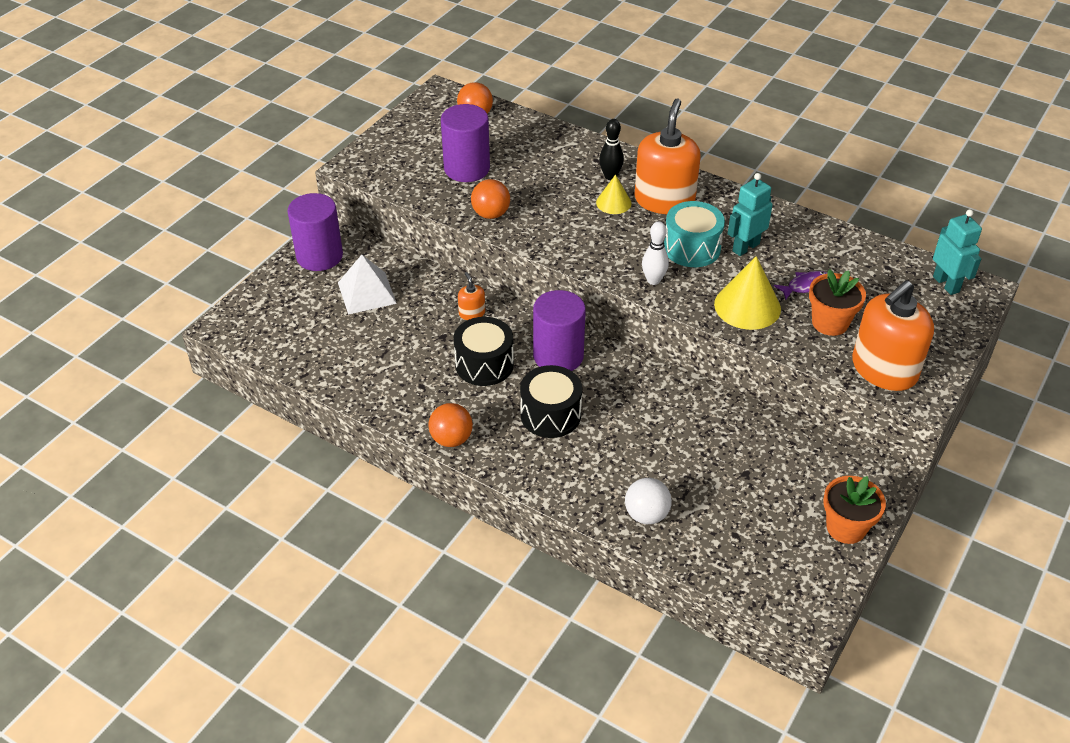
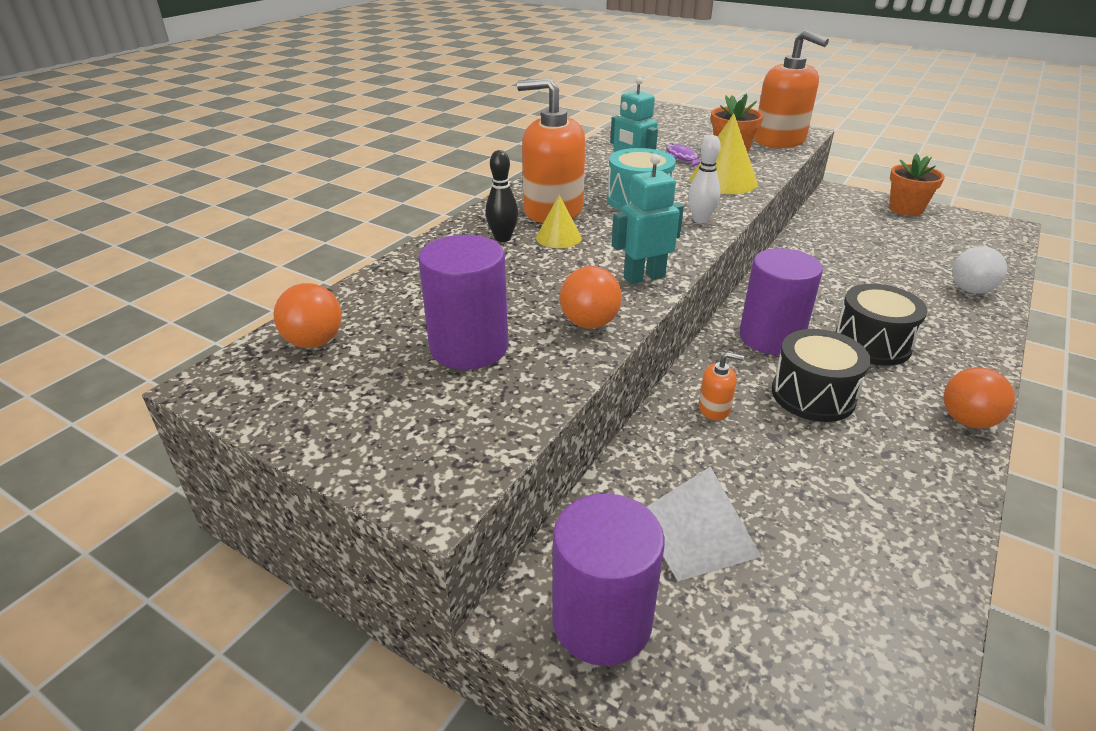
camera: 90 degrees left, 10 degrees down
orange soap dispenser [458,272,485,320] -> orange soap dispenser turned 150 degrees counterclockwise [699,352,744,420]
turquoise robot [933,209,982,295] -> turquoise robot moved to [612,154,684,284]

